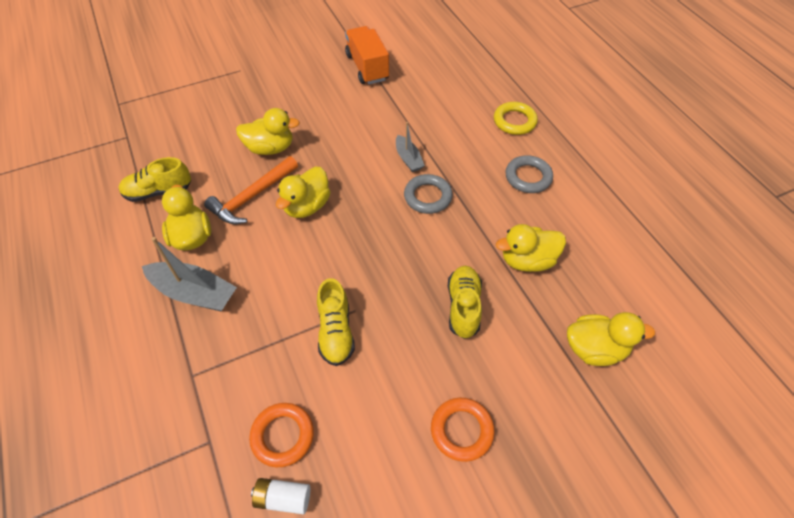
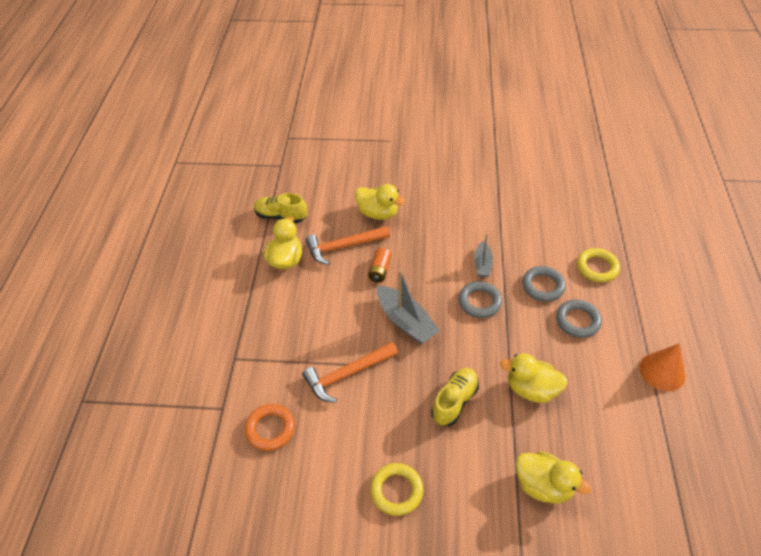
camera: 30 degrees right, 5 degrees down
grey boat [142,237,237,312] -> grey boat moved to [377,270,440,344]
white battery [251,478,310,514] -> none
yellow duck [276,167,331,218] -> orange battery [368,248,392,282]
yellow shoe [317,278,355,366] -> orange hammer [302,342,398,403]
orange truck [345,26,389,84] -> none
orange ring [431,398,495,462] -> yellow ring [370,463,423,516]
none -> grey ring [522,266,566,302]
none -> orange cone [639,343,686,391]

